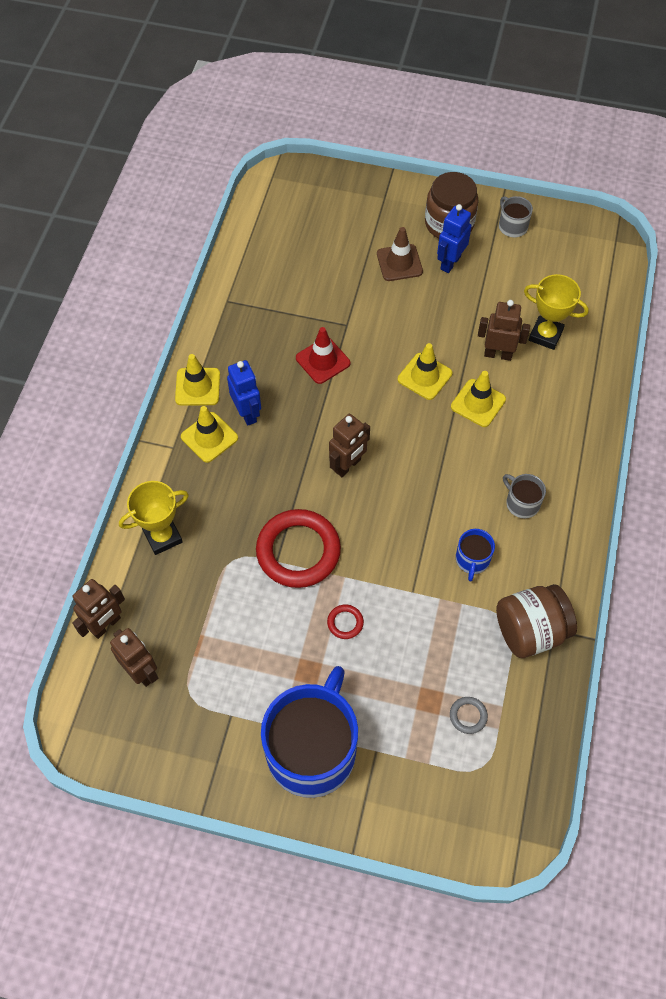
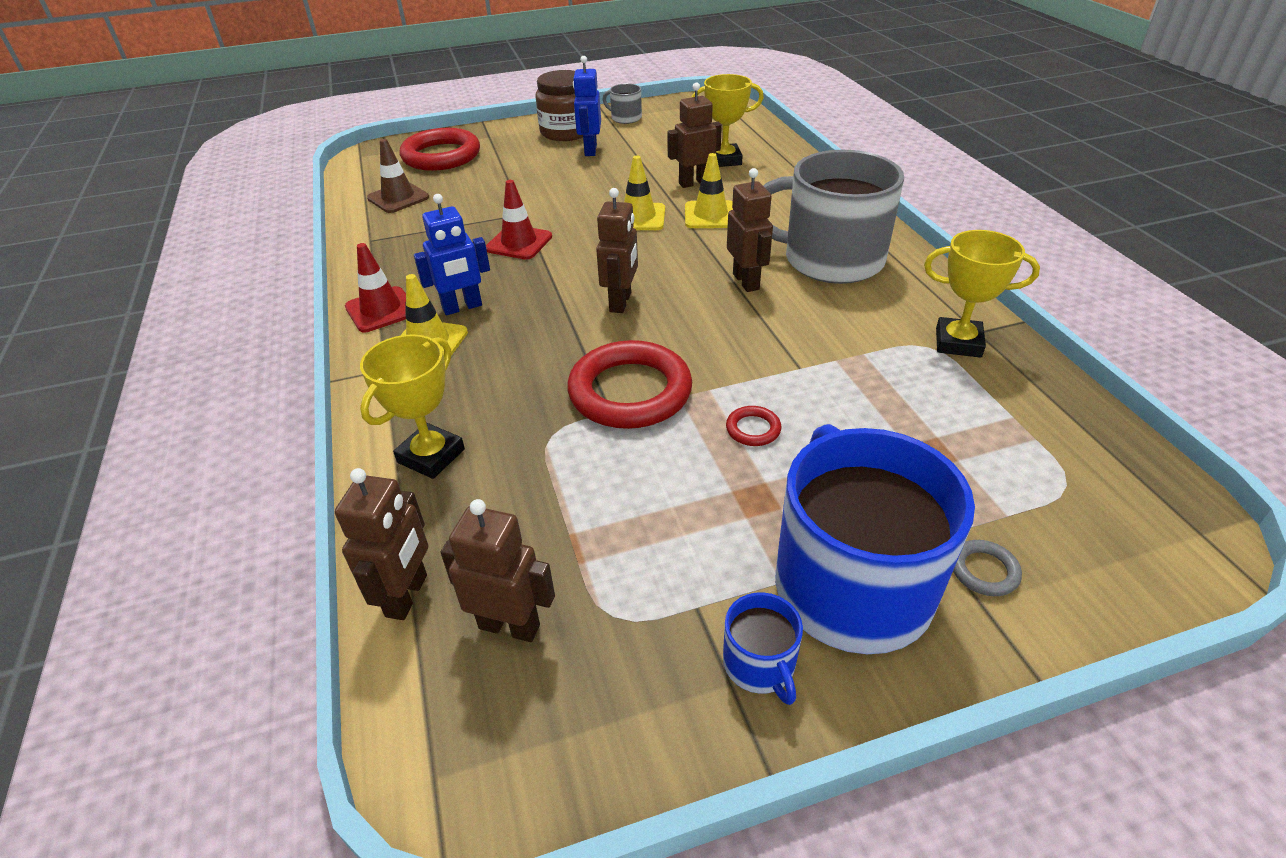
camera: 30 degrees left, 20 degrees down
yellow traffic cone [175,354,220,406] -> red traffic cone [345,243,406,332]
blue robot [227,360,261,426] -> blue robot turned 120 degrees clockwise [414,194,490,315]
brown traffic cone [377,227,423,281] -> brown traffic cone moved to [367,139,429,213]
grey ring [450,697,488,734] -> grey ring moved to [953,540,1022,596]
blue mug [456,529,495,581] -> blue mug moved to [723,592,803,705]
brown jar [496,584,577,658] -> yellow trophy [924,230,1040,358]
grey mug [503,474,546,519] -> grey mug [763,150,904,284], size x2.35
none -> red ring [400,128,480,171]
none -> brown robot [727,168,773,292]

